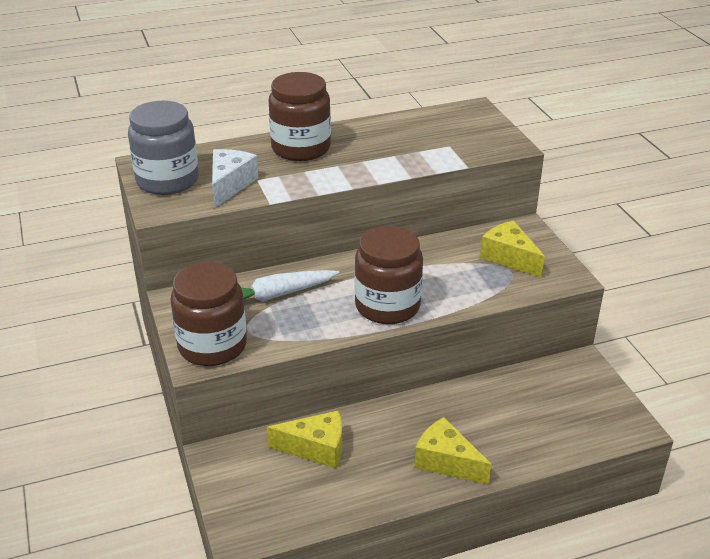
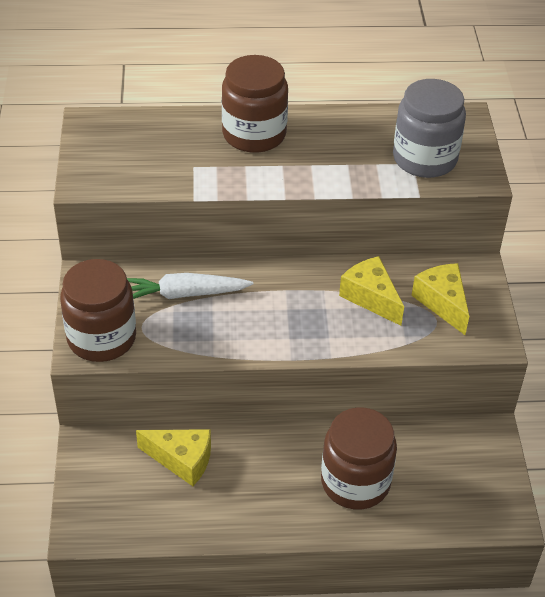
camera: 15 degrees right, 10 degrees up
grey jar [128,101,199,195] -> grey jar moved to [393,79,466,178]
white cheese [212,149,258,208] -> none
brown jar [355,226,423,324] -> brown jar moved to [321,407,397,510]
yellow cheese [414,417,491,485] -> yellow cheese moved to [339,256,404,326]

